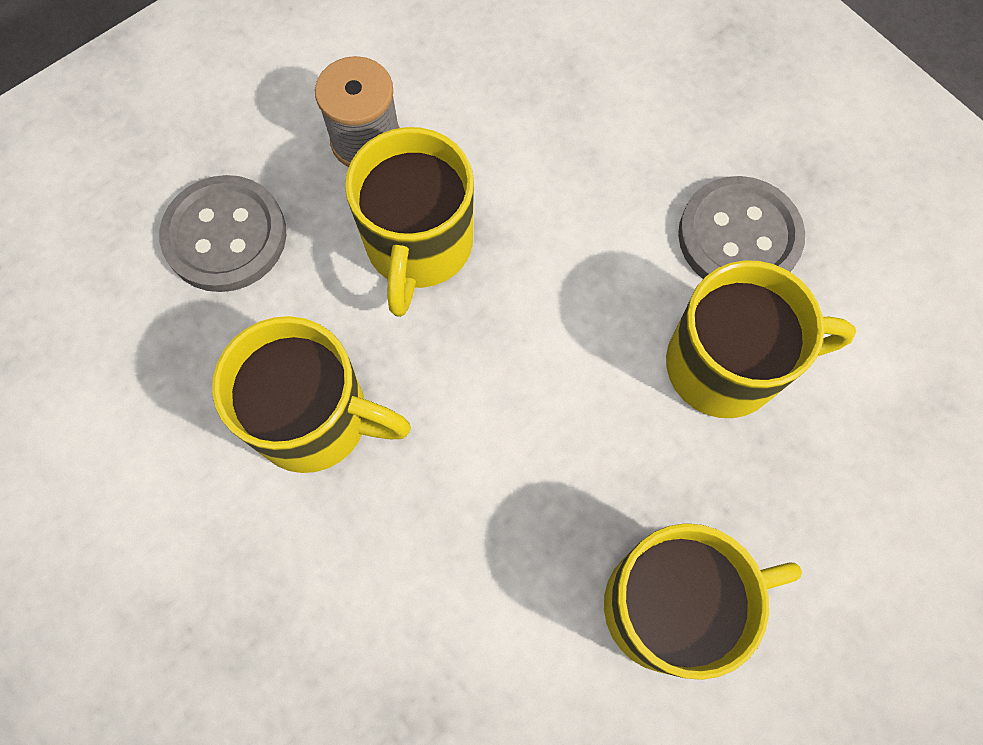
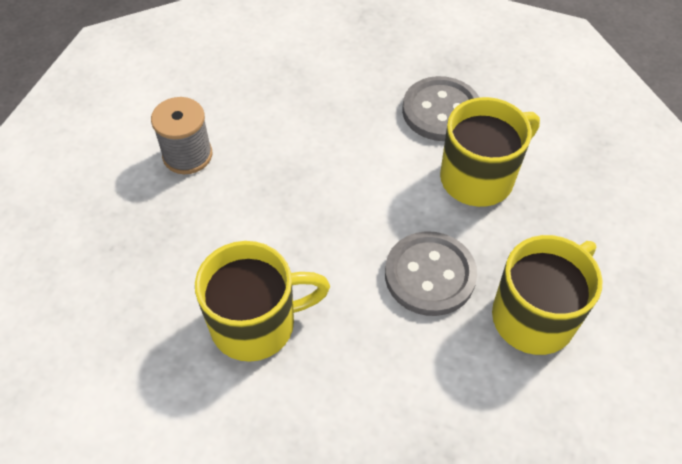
camera: 30 degrees left, 15 degrees down
grey button [159,175,286,292] -> grey button moved to [385,231,477,316]
yellow mug [345,127,474,317] -> none

